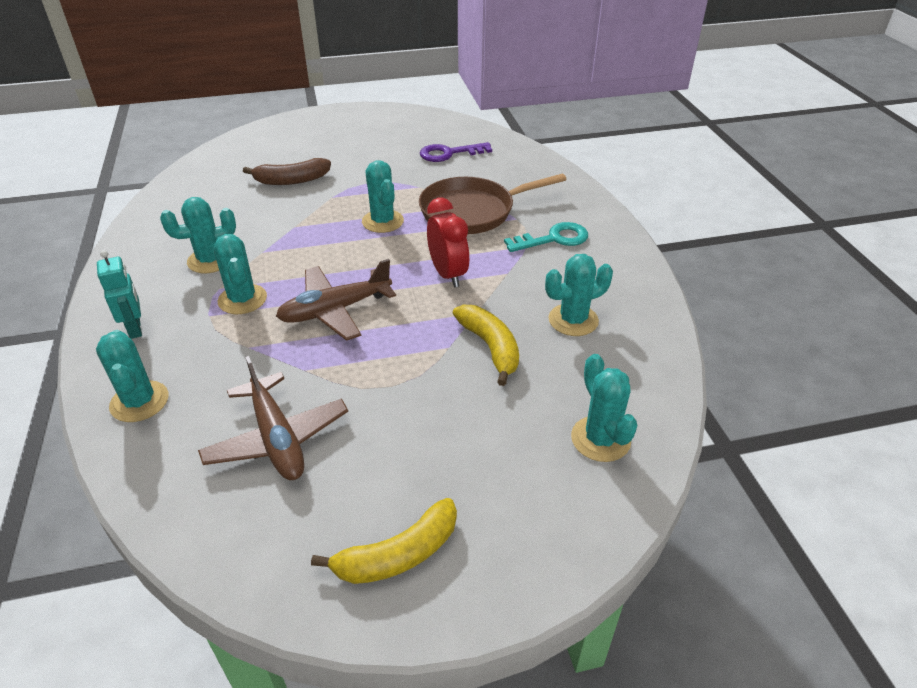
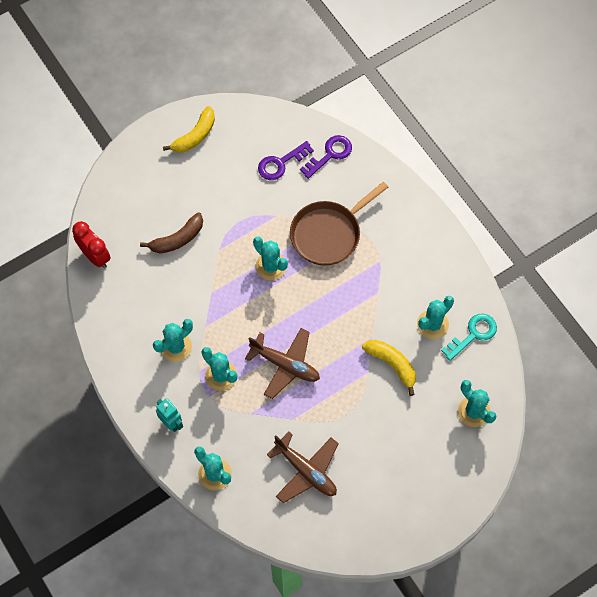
camera: 20 degrees left, 25 degrees up
brown plane [276,259,396,341] -> brown plane turned 105 degrees counterclockwise [245,328,320,399]
yellow banana [311,498,457,584] -> yellow banana moved to [163,106,215,152]
red clock [427,198,470,287] -> red clock moved to [72,221,111,268]
turquoise key [504,222,588,252] -> turquoise key moved to [441,314,497,361]
none -> purple key [300,135,352,179]

